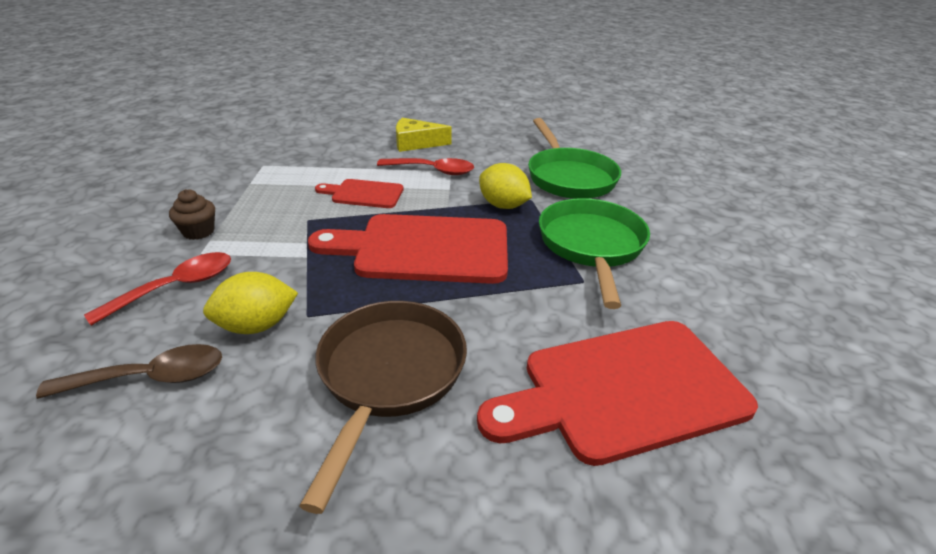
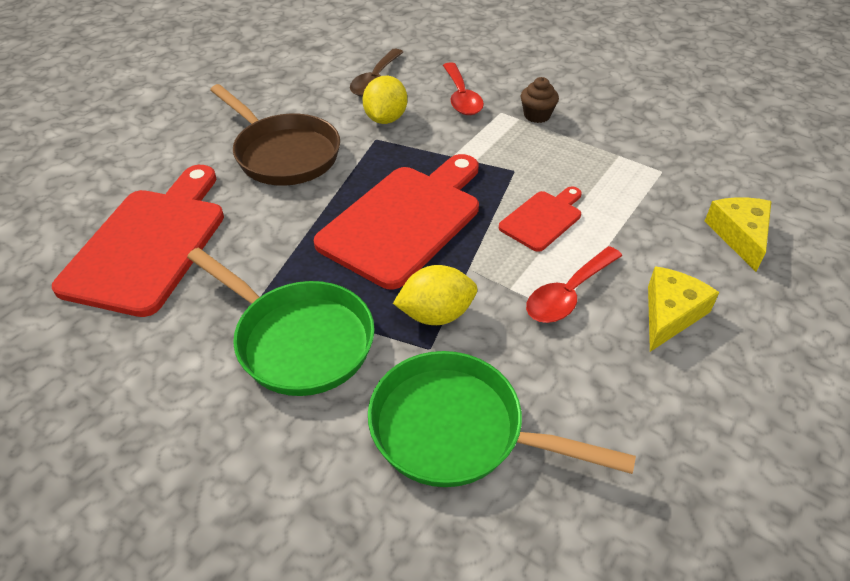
camera: 125 degrees right, 10 degrees up
none -> yellow cheese [705,197,772,272]

